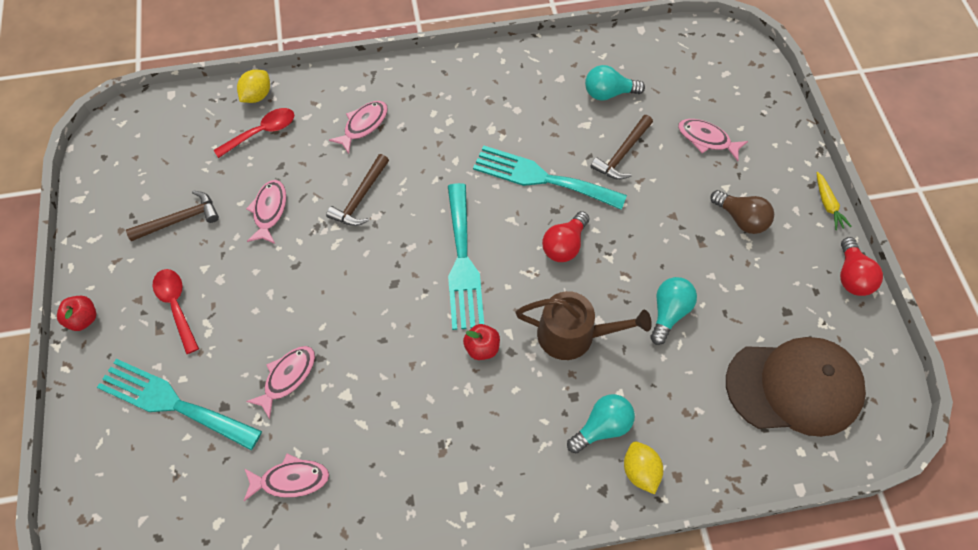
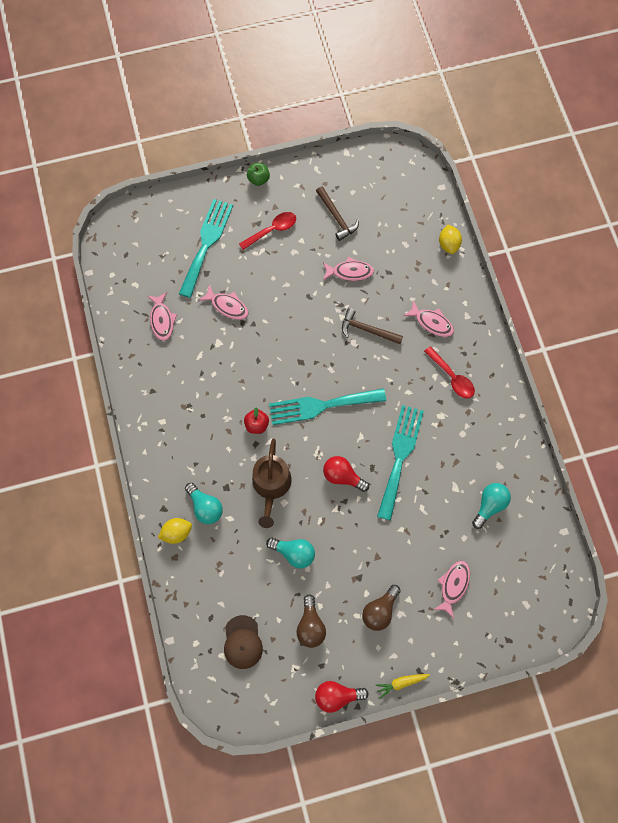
camera: 85 degrees right, 10 degrees up
red apple [57,296,96,331] -> green apple [247,163,270,186]
red spoon [213,108,294,158] -> red spoon moved to [424,346,475,398]
yellow lemon [237,69,270,103] -> yellow lemon turned 60 degrees clockwise [439,224,462,254]
turquoise light bulb [585,65,645,101] -> turquoise light bulb turned 45 degrees clockwise [472,483,511,529]
brown hammer [590,115,653,180] -> none
brown cap [726,337,866,437] -> brown cap [224,615,263,669], size x0.53
none -> brown light bulb [296,594,326,648]

